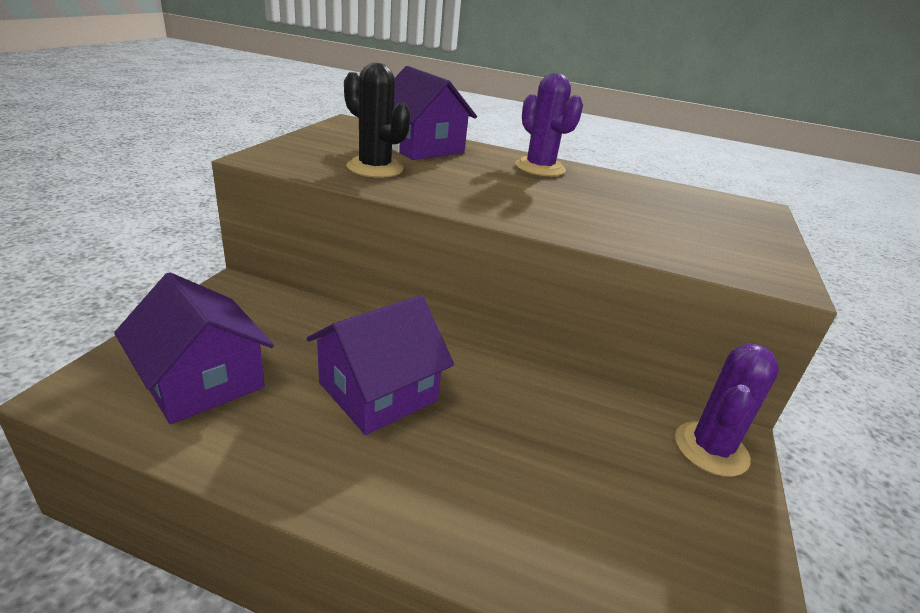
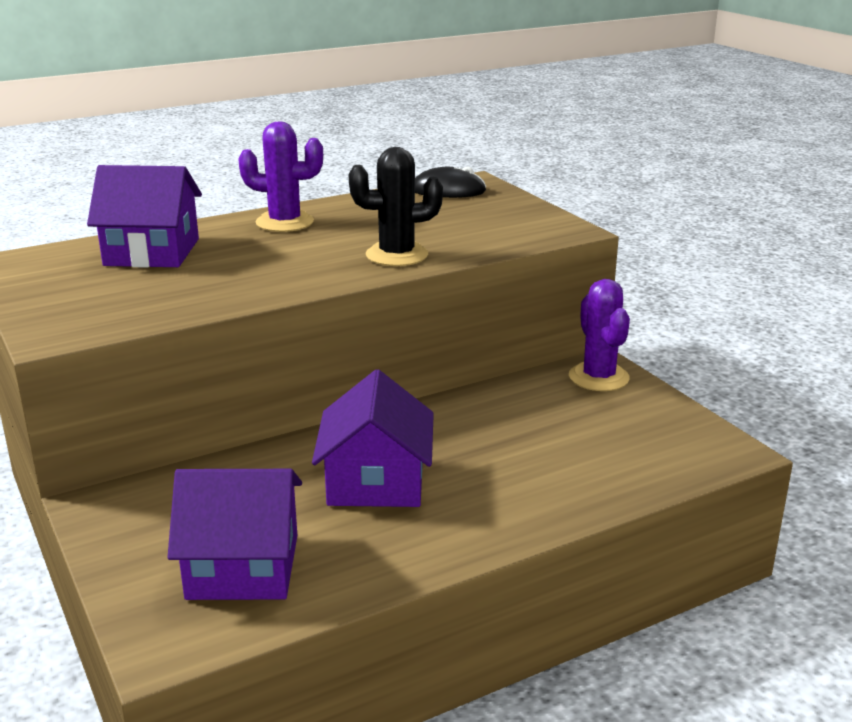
camera: 45 degrees left, 5 degrees down
black cactus [344,63,411,178] -> black cactus moved to [349,147,443,266]
none -> black mouse [415,166,486,198]

